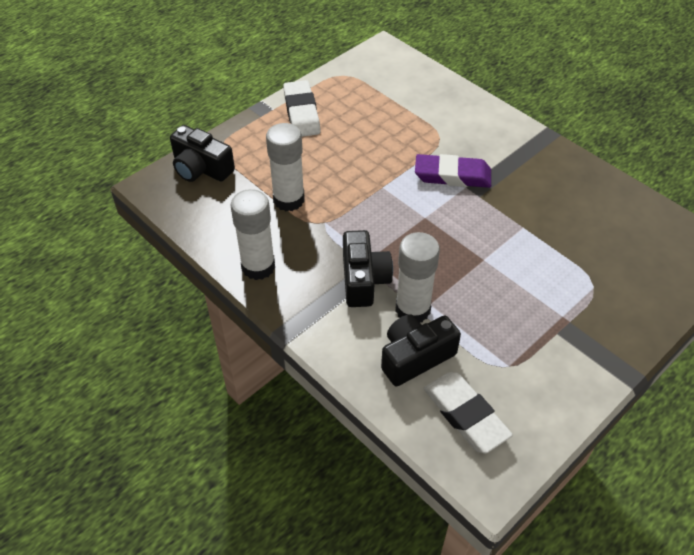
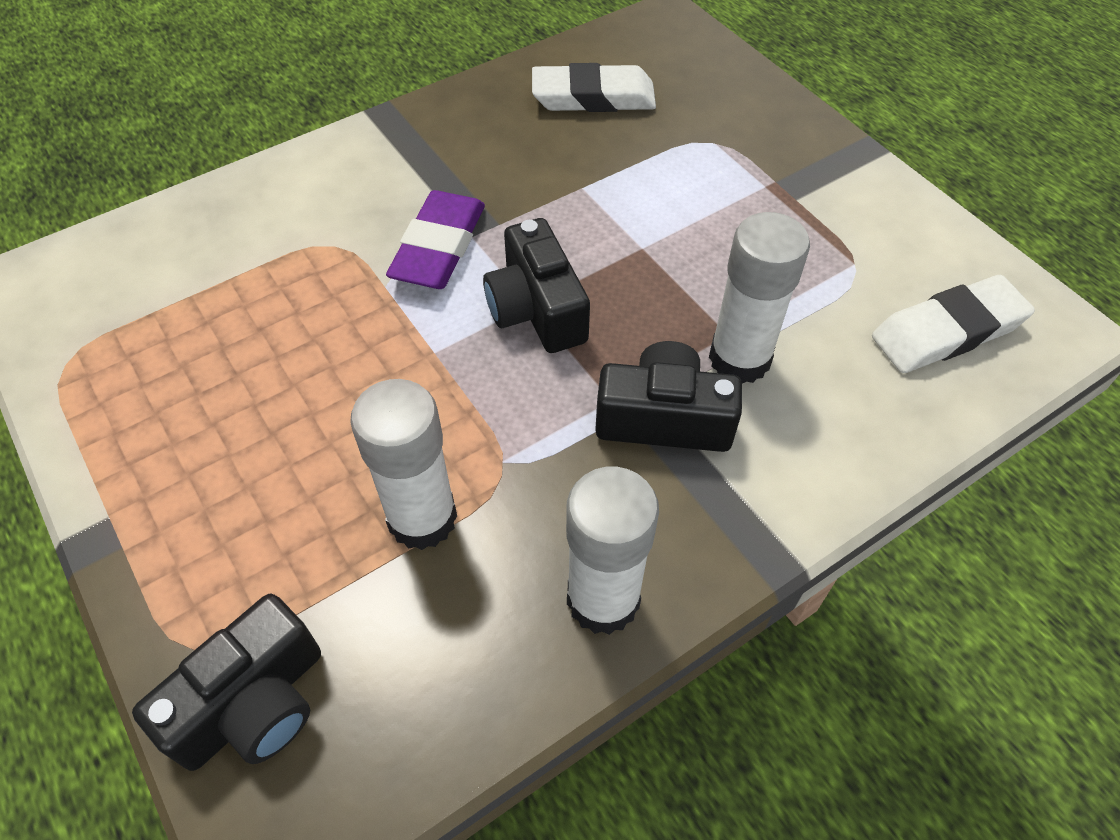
camera: 80 degrees left, 5 degrees up
white eraser [283,80,321,137] -> white eraser moved to [532,63,656,112]
black camera [381,315,461,386] -> black camera moved to [483,218,590,353]

